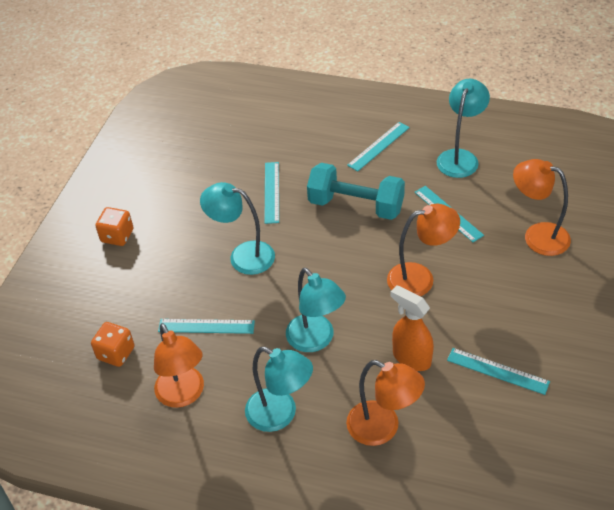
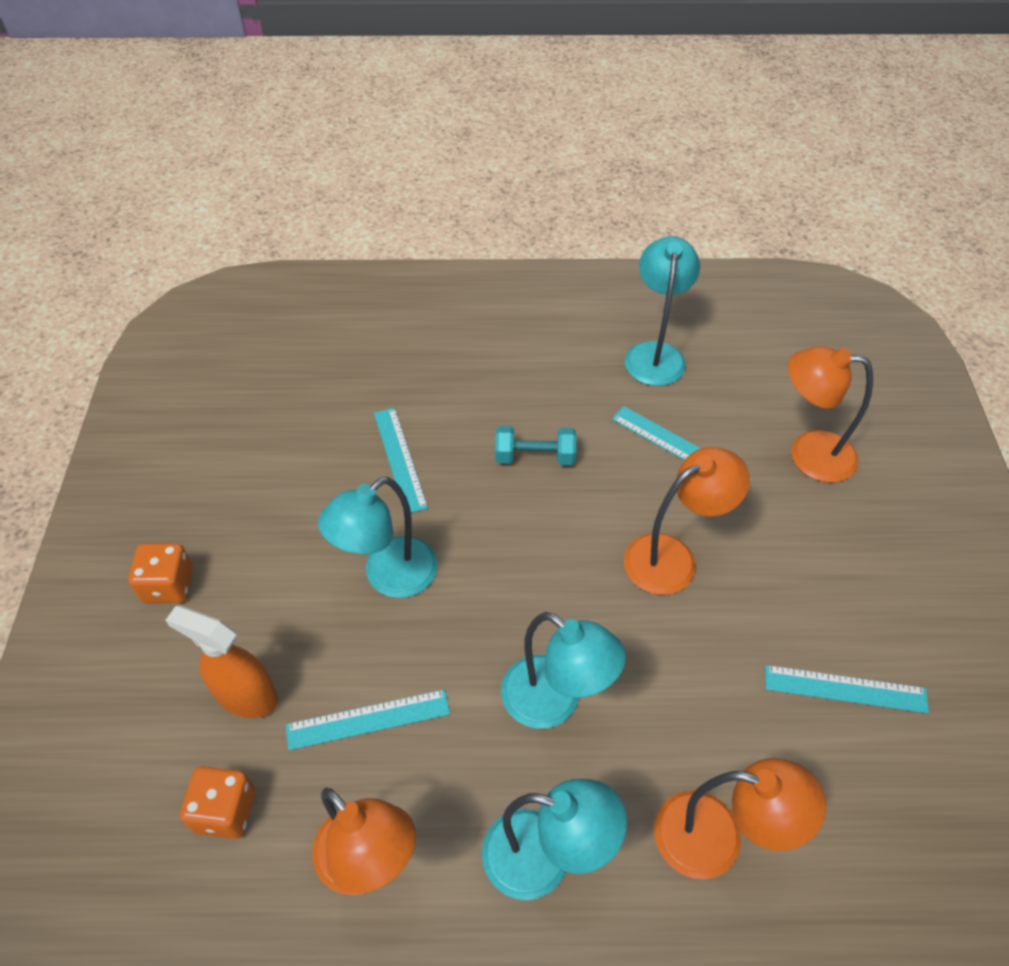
camera: 20 degrees left, 5 degrees up
turquoise lamp [200,182,275,275] -> turquoise lamp turned 45 degrees counterclockwise [318,477,438,598]
turquoise dumbbell [307,163,405,220] -> turquoise dumbbell [495,426,576,465], size x0.57
turquoise ruler [347,122,410,171] -> none
orange spray bottle [390,286,434,371] -> orange spray bottle moved to [165,606,278,718]

